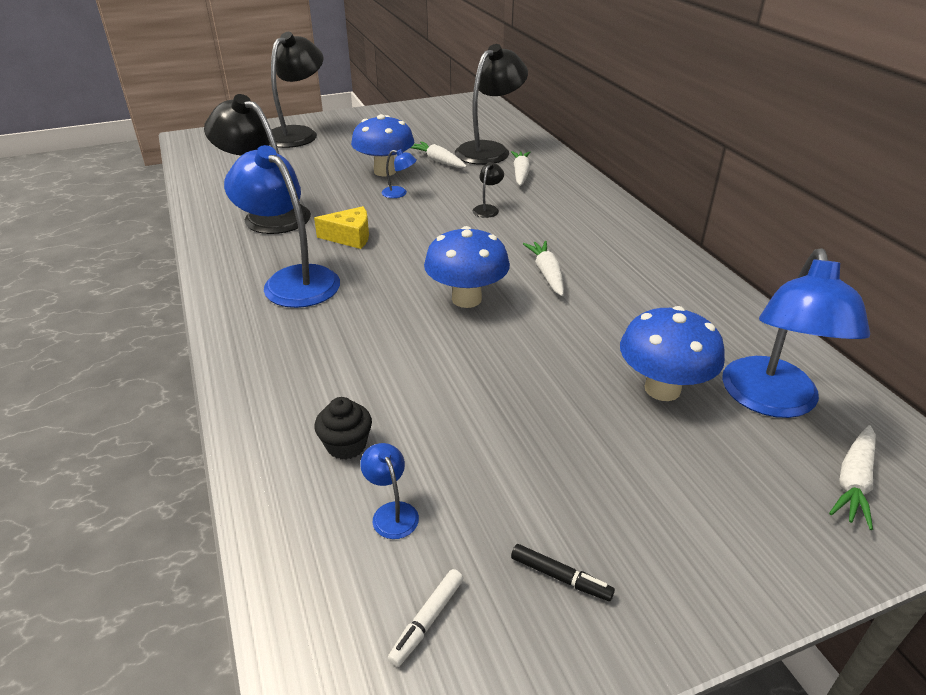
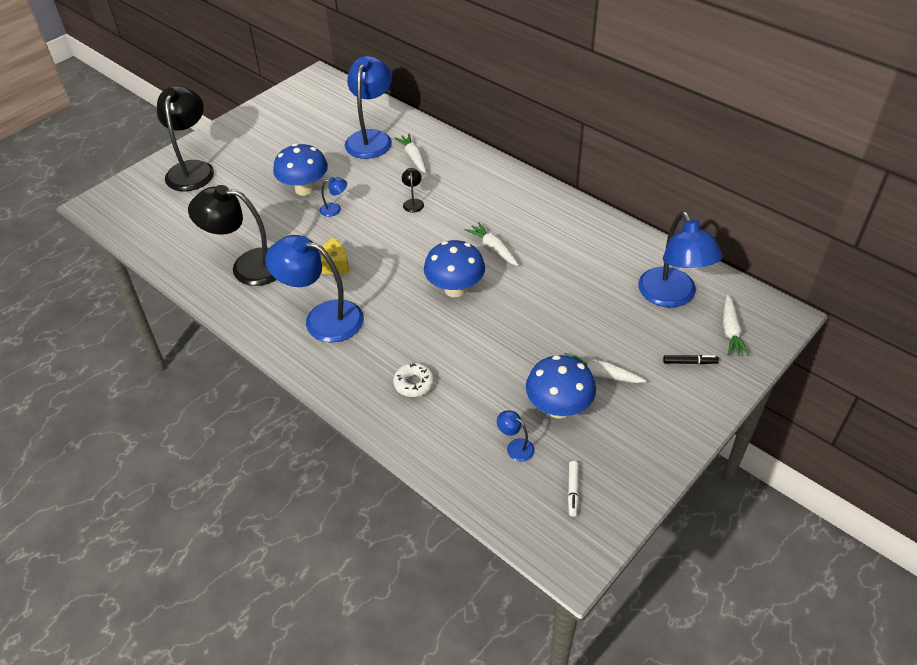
camera: 25 degrees left, 10 degrees up
black cupcake [315,397,372,460] -> none
white carrot [411,141,467,168] -> white carrot moved to [564,353,646,383]
black lamp [455,44,528,165] -> blue lamp [345,56,392,159]
black marker [511,544,615,601] -> black marker moved to [663,355,719,364]
blue mushroom [620,306,725,401] -> blue mushroom moved to [526,355,596,418]
none -> white donut [393,363,434,397]

